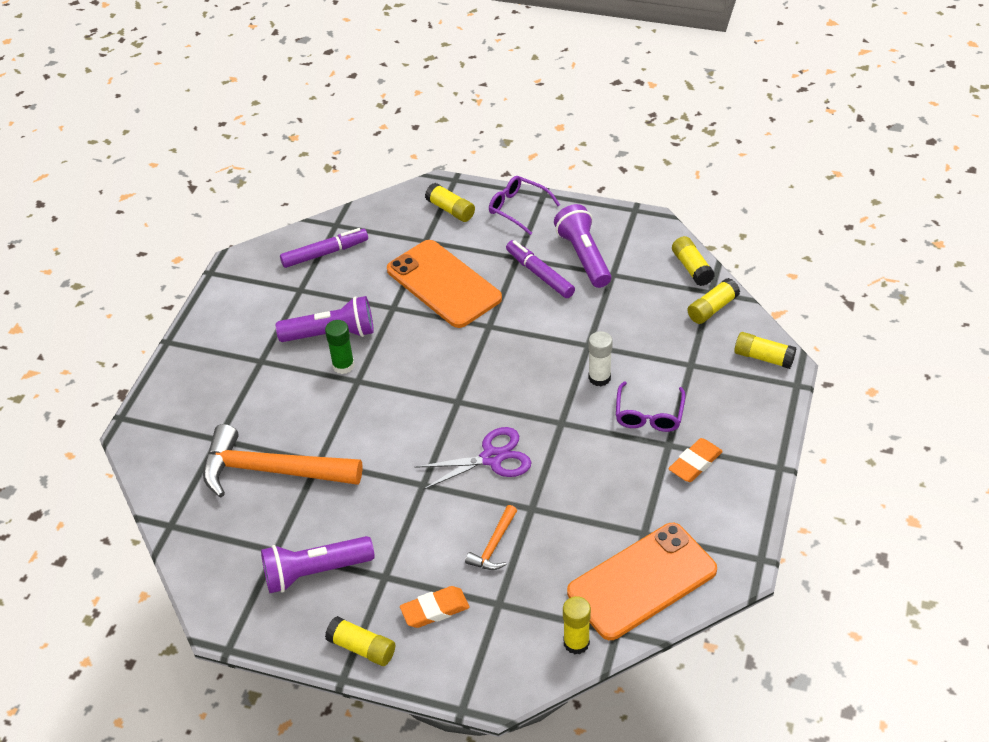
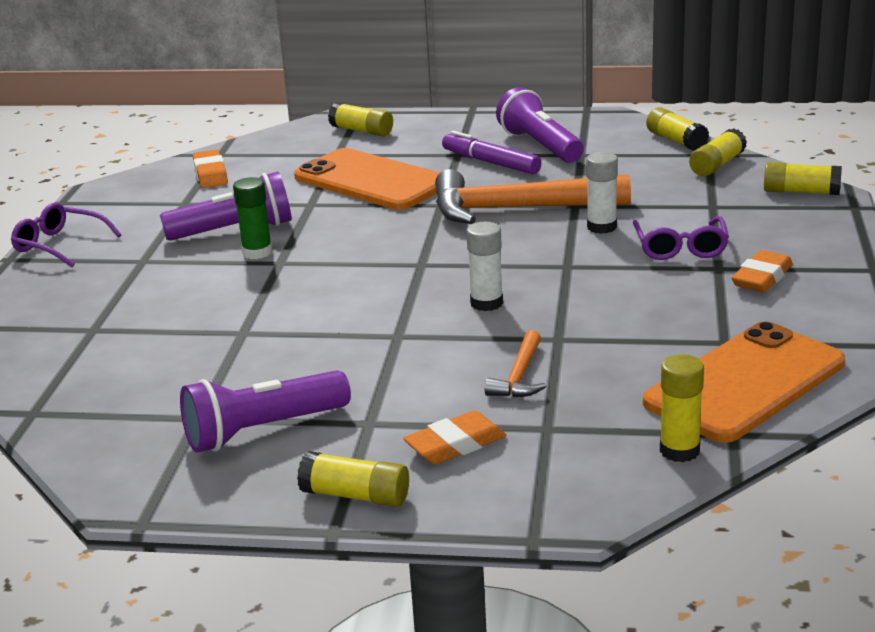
camera: 10 degrees left, 20 degrees down
orange hammer [203,424,363,497] -> orange hammer moved to [435,169,631,224]
purple marker [280,228,368,268] -> orange eraser [193,149,228,188]
purple scissors [414,427,532,490] -> white glue stick [466,222,503,311]
purple glasses [489,176,560,235] -> purple glasses moved to [11,203,121,267]

